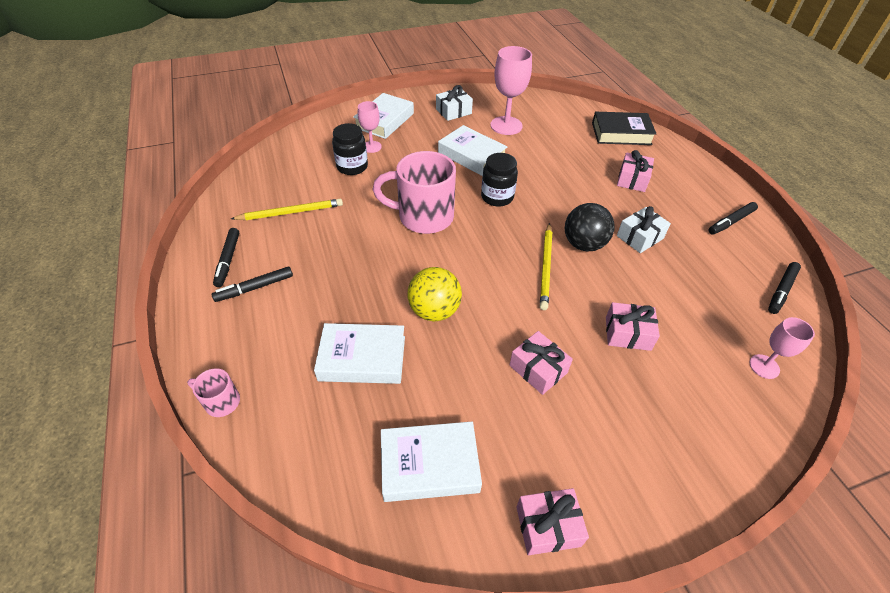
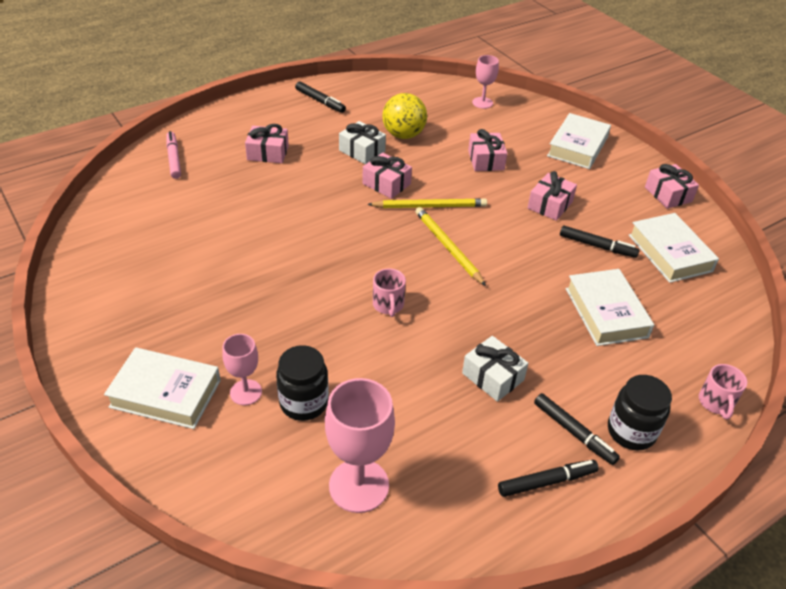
camera: 105 degrees left, 5 degrees down
yellow pencil [231,199,343,220] -> yellow pencil moved to [415,207,486,286]
pink mug [372,151,456,234] -> pink mug [373,269,406,317], size x0.46
yellow ball [407,267,462,321] -> yellow ball moved to [382,93,427,139]
white gift [436,85,473,121] -> white gift moved to [462,336,529,402]
white book [438,125,507,176] -> white book moved to [547,113,611,169]
black jar [481,153,518,207] -> black jar moved to [608,375,672,451]
pink goblet [490,46,532,135] -> pink goblet moved to [325,378,395,513]
black ball [565,203,615,251] -> pink gift [362,153,412,199]
black book [592,112,657,145] -> pink marker [166,131,181,179]
black marker [768,262,801,314] -> black marker moved to [560,226,640,258]

